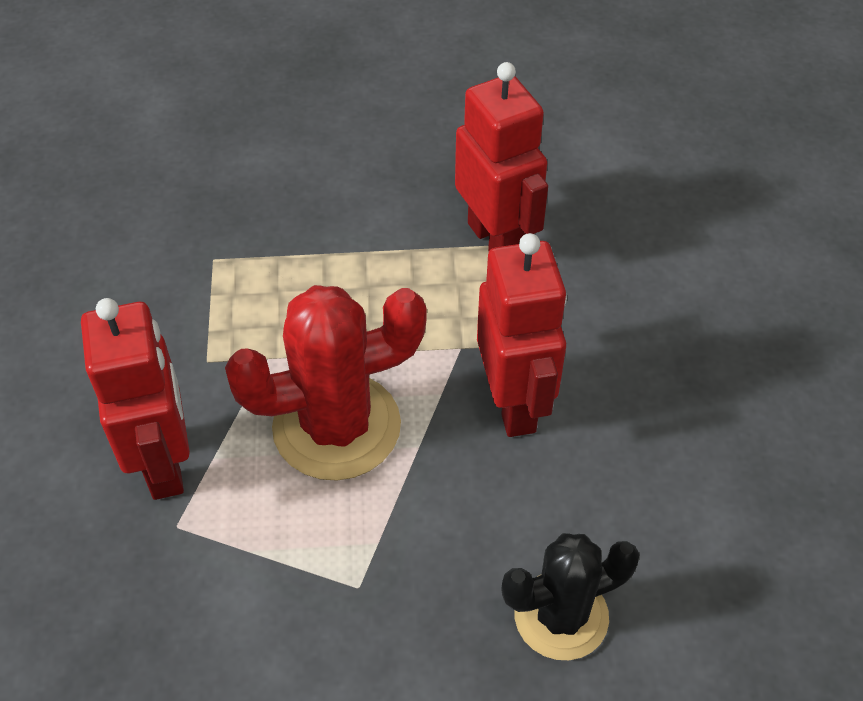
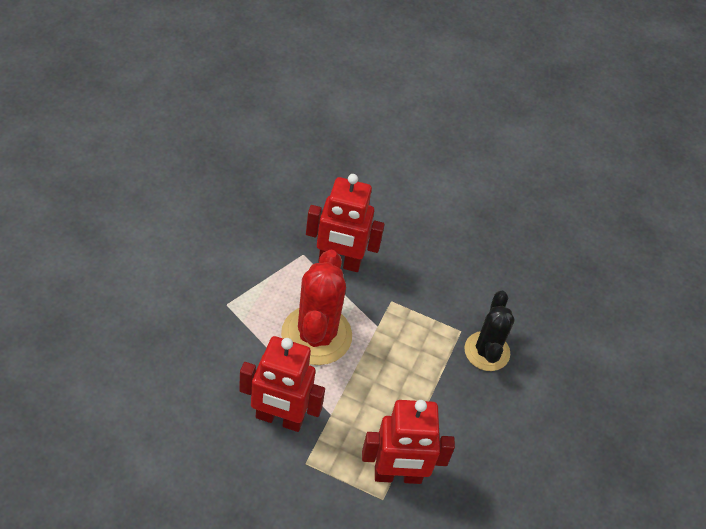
camera: 110 degrees right, 0 degrees up
black cactus [501,533,639,660] -> black cactus moved to [465,291,515,371]

